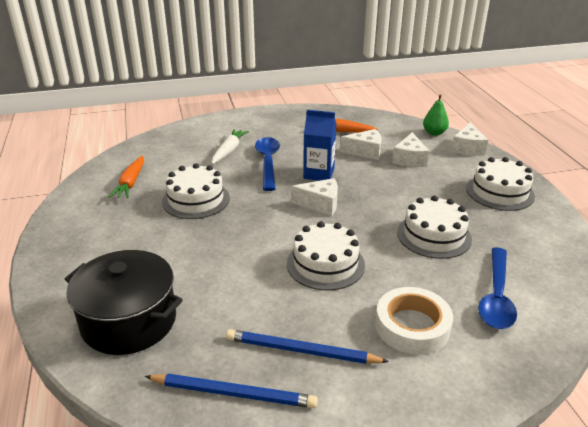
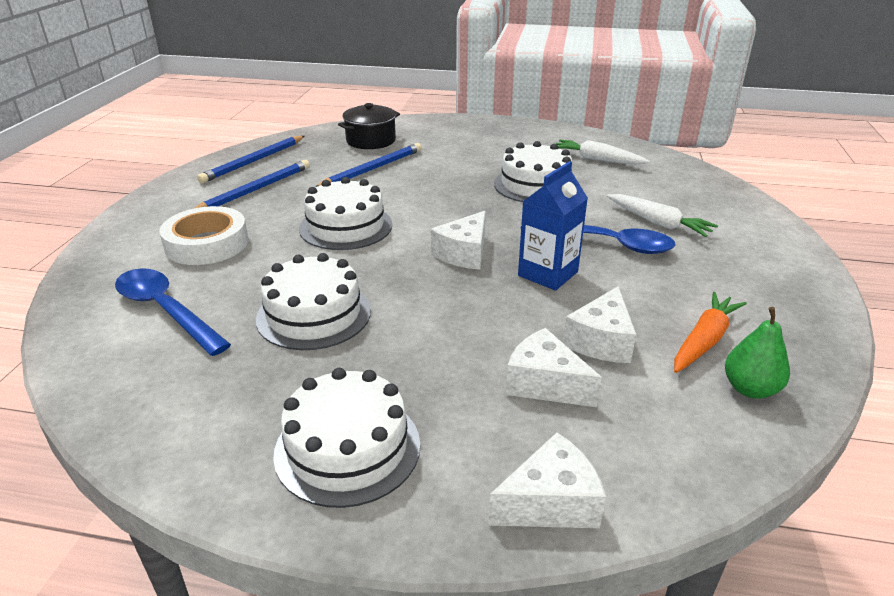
camera: 115 degrees right, 0 degrees up
black pot [65,250,183,355] -> black pot [338,103,400,149], size x0.64
orange carrot [109,156,144,198] -> white carrot [556,140,650,165]
green pear [423,95,449,136] -> green pear moved to [725,307,790,399]
white cheese [451,123,488,156] -> white cheese turned 120 degrees clockwise [488,432,606,528]
none -> blue pencil [315,143,422,187]

